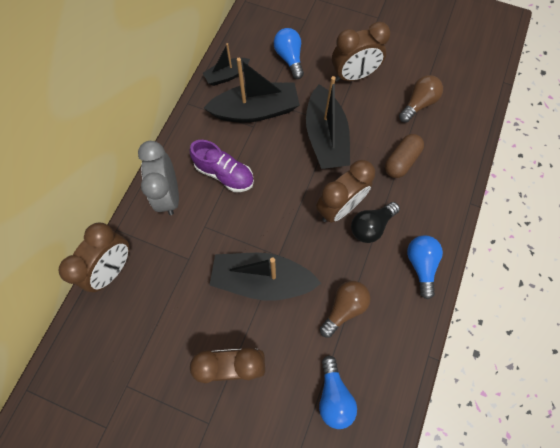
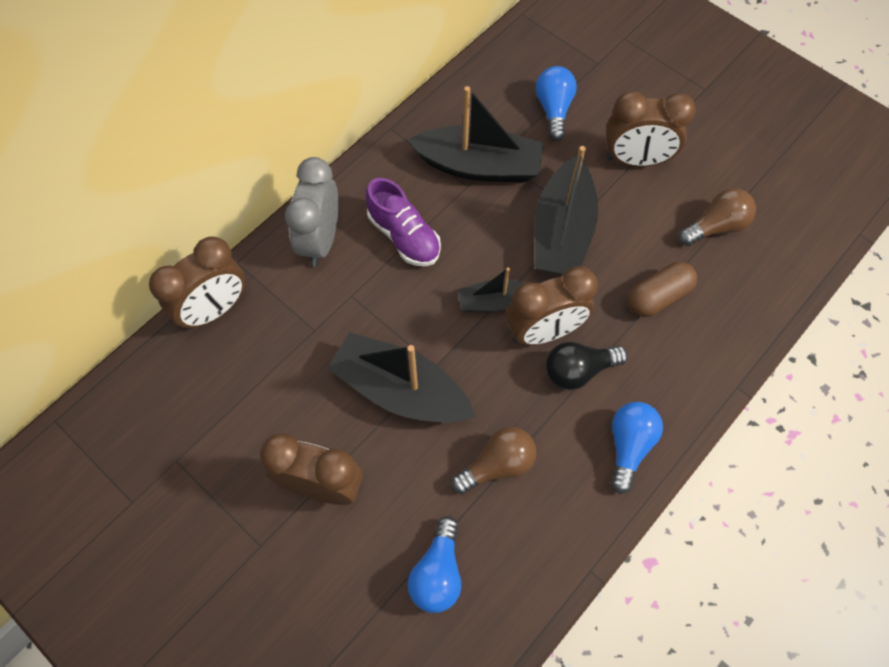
camera: 20 degrees right, 5 degrees down
black boat [203,43,250,86] -> black boat moved to [458,268,525,312]

